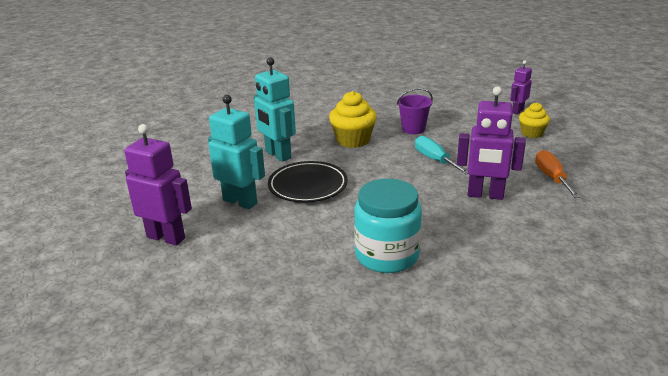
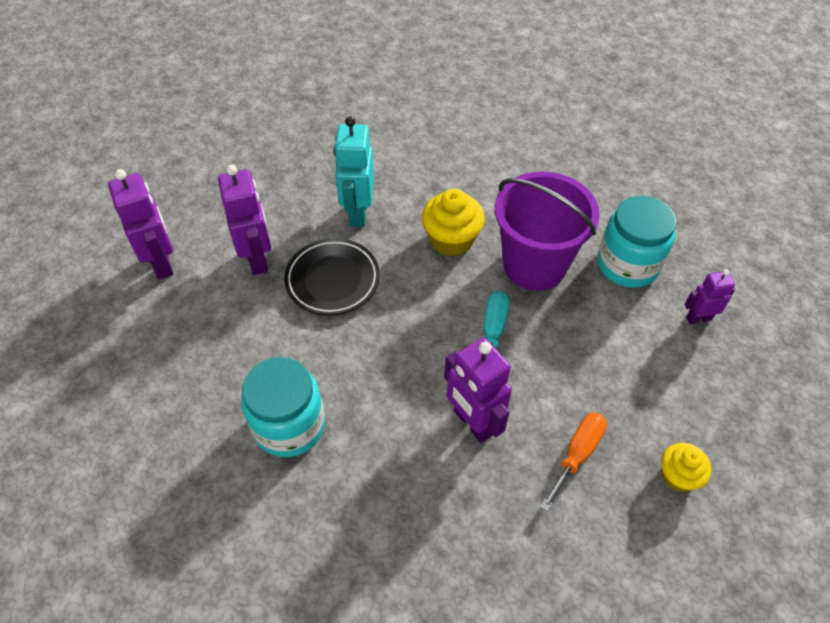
camera: 40 degrees right, 25 degrees up
turquoise robot [208,95,265,209] -> purple robot [218,165,271,275]
purple bucket [397,88,433,134] -> purple bucket [495,172,600,291], size x2.02
yellow cupcake [519,102,550,138] -> yellow cupcake moved to [661,443,711,492]
none -> turquoise jar [598,196,676,288]

